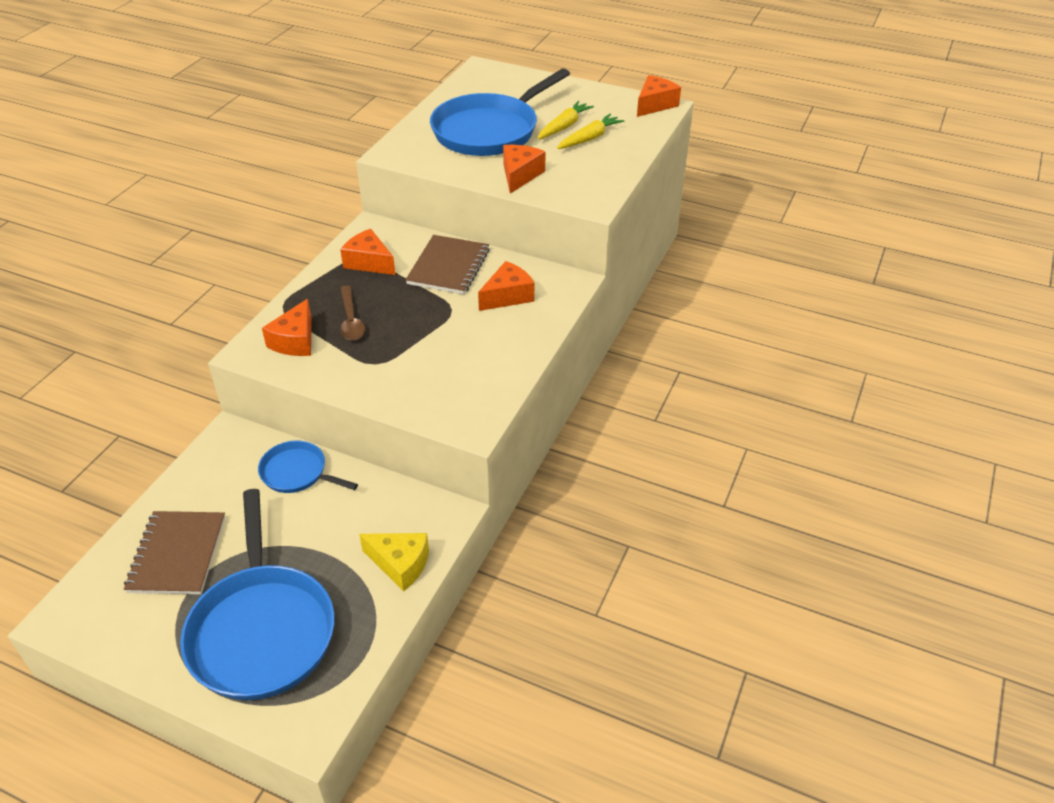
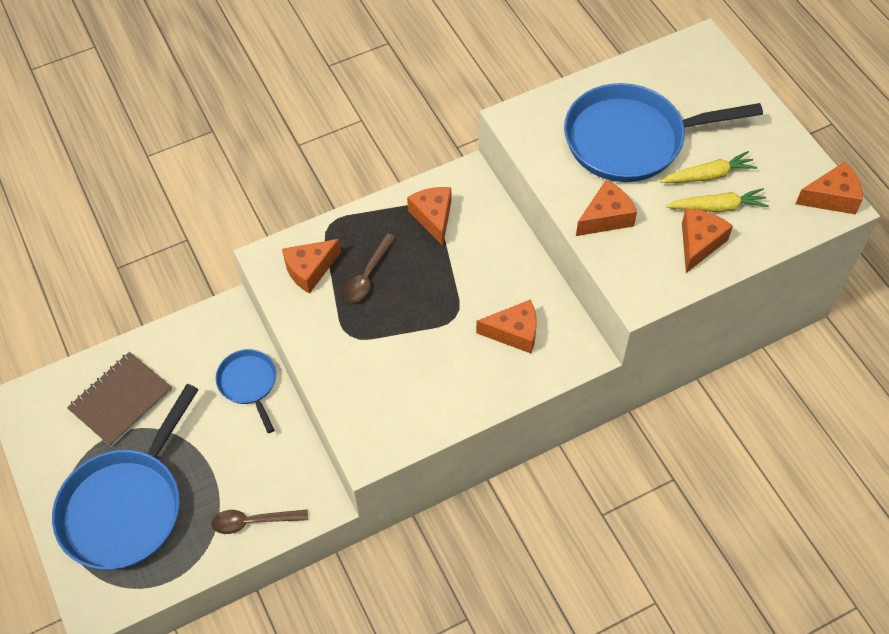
camera: 40 degrees right, 15 degrees up
yellow cheese [359,533,429,592] -> brown spoon [211,509,308,534]
brown notebook [406,235,490,294] -> none
none -> orange cheese [682,208,733,273]

